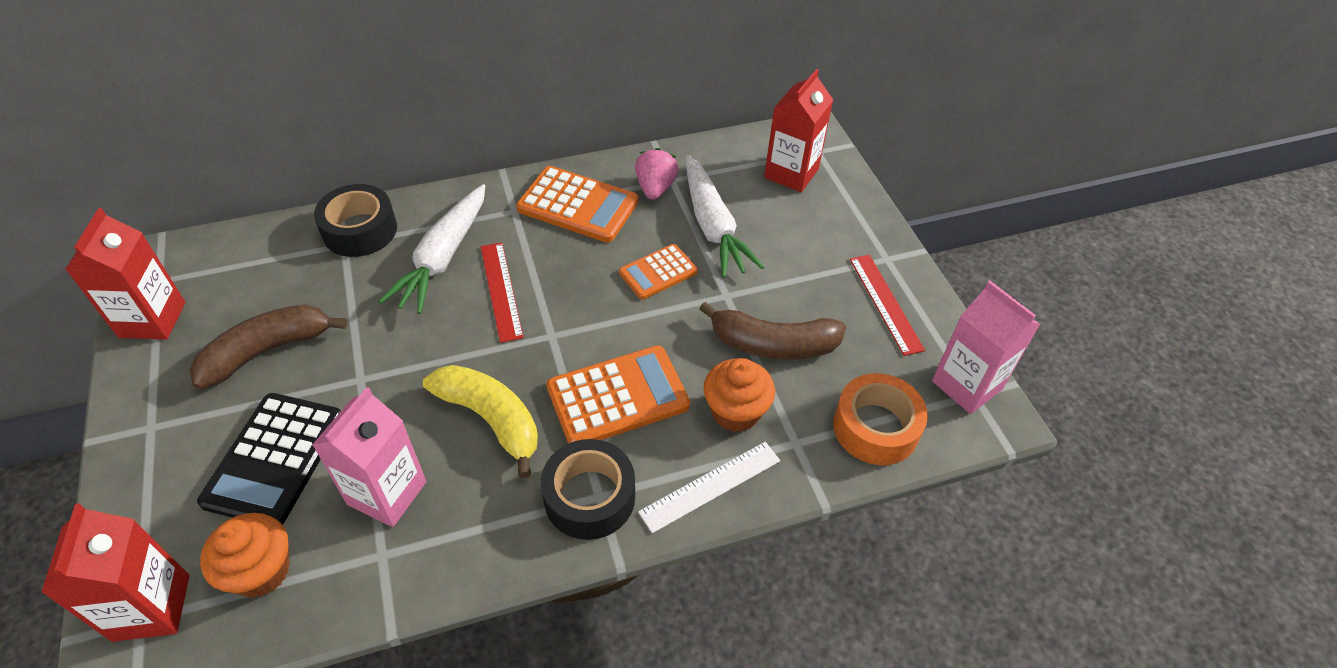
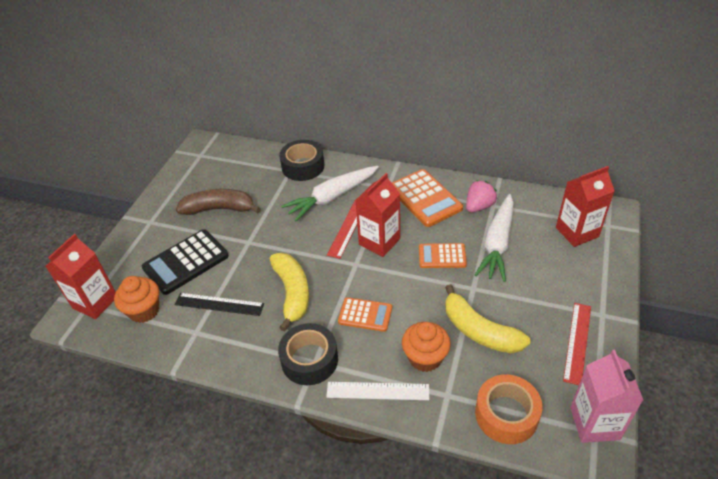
camera: 40 degrees right, 5 degrees down
red carton [65,208,186,340] -> red carton moved to [356,173,400,257]
pink carton [312,387,426,527] -> black ruler [175,293,264,316]
orange calculator [546,345,690,444] -> orange calculator [338,297,392,332], size x0.61
brown banana [699,302,846,360] -> yellow banana [445,284,531,353]

